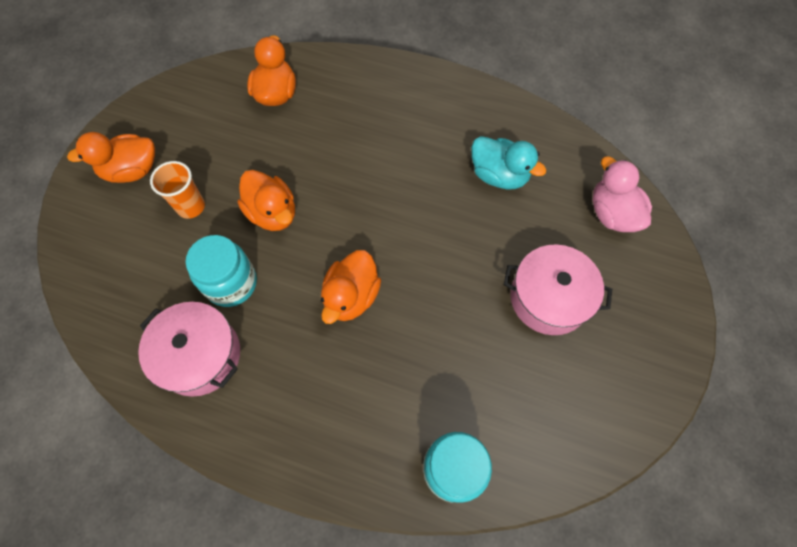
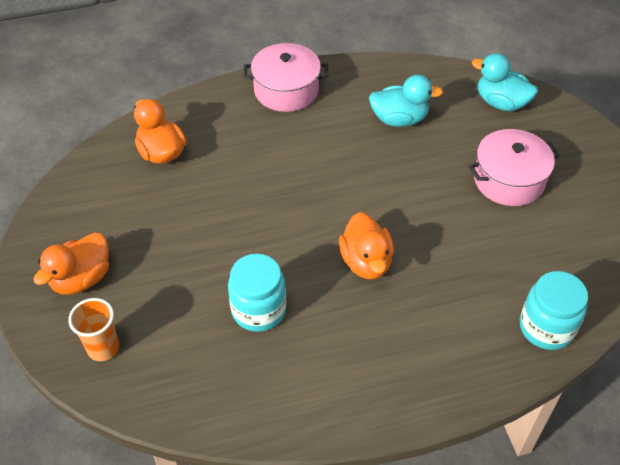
camera: 35 degrees left, 15 degrees down
pink pot [138,302,240,397] -> pink pot moved to [243,43,328,112]
orange cup [150,161,205,219] -> orange cup moved to [69,298,119,361]
orange duck [238,170,295,231] -> none
pink duck [593,156,652,232] -> turquoise duck [472,53,538,111]

